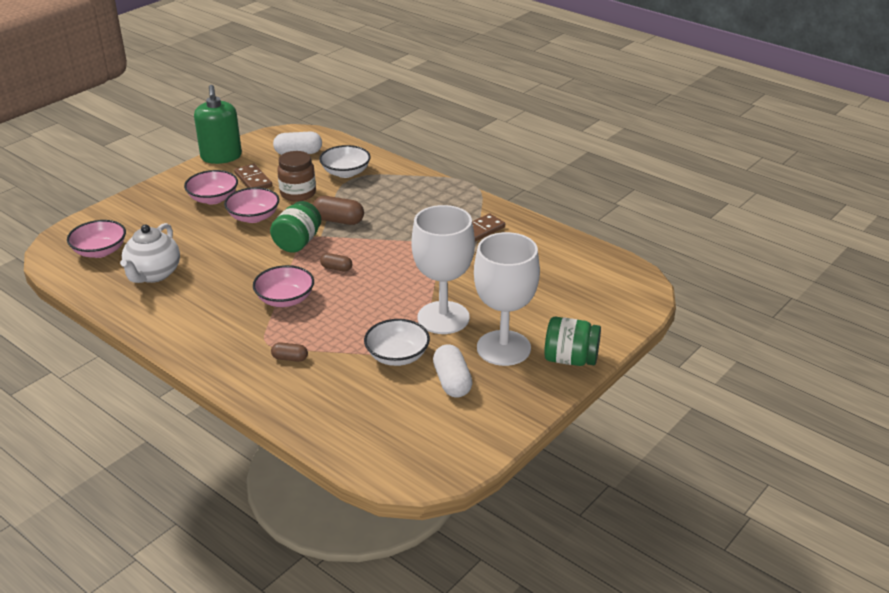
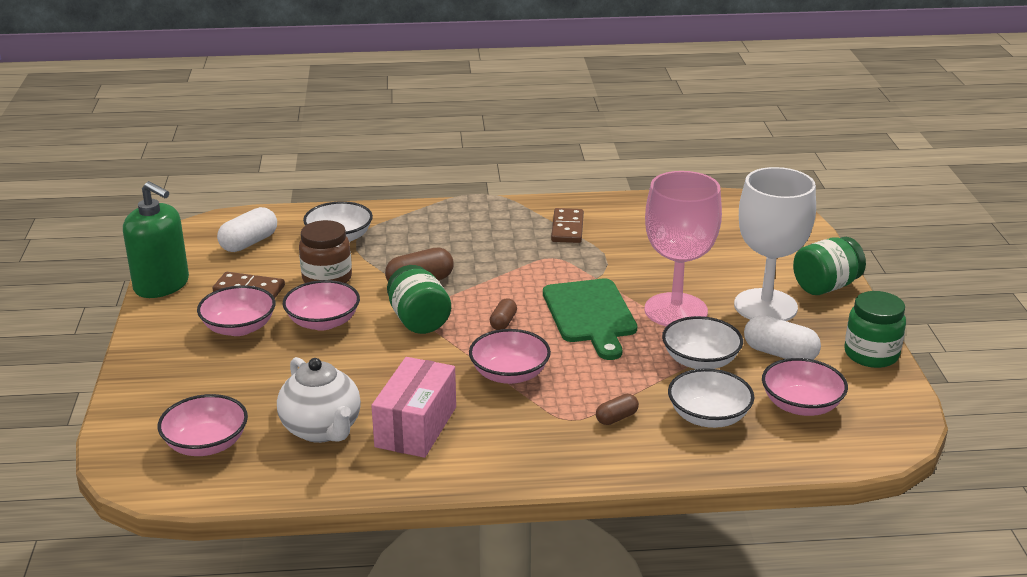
camera: 45 degrees left, 5 degrees down
brown capsule [320,253,352,272] -> brown capsule turned 45 degrees counterclockwise [490,298,517,330]
white goblet [412,205,475,334] -> pink goblet [644,171,722,327]
none -> pink box [371,357,456,458]
none -> green cutting board [543,279,637,360]
none -> white bowl [668,368,754,428]
none -> pink bowl [762,358,848,416]
none -> green jar [844,291,906,368]

